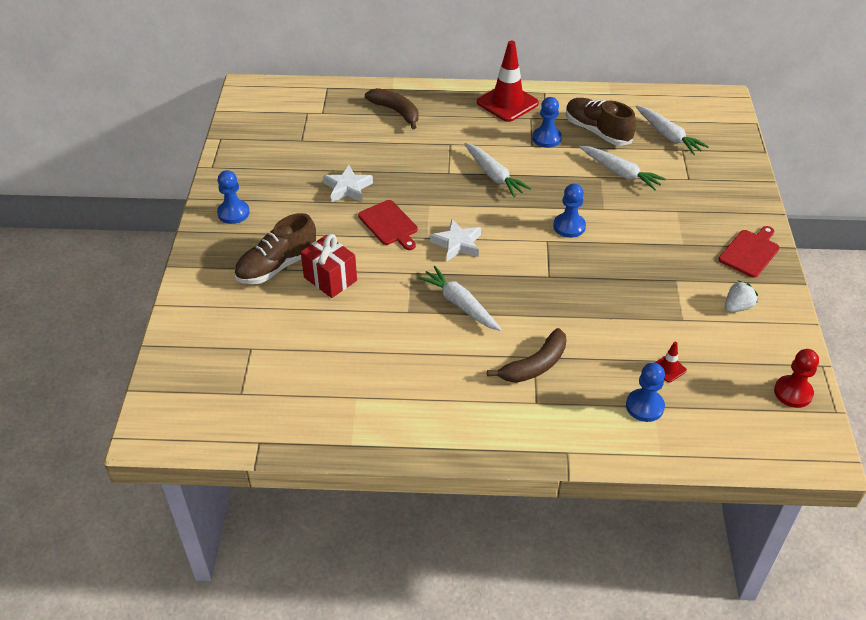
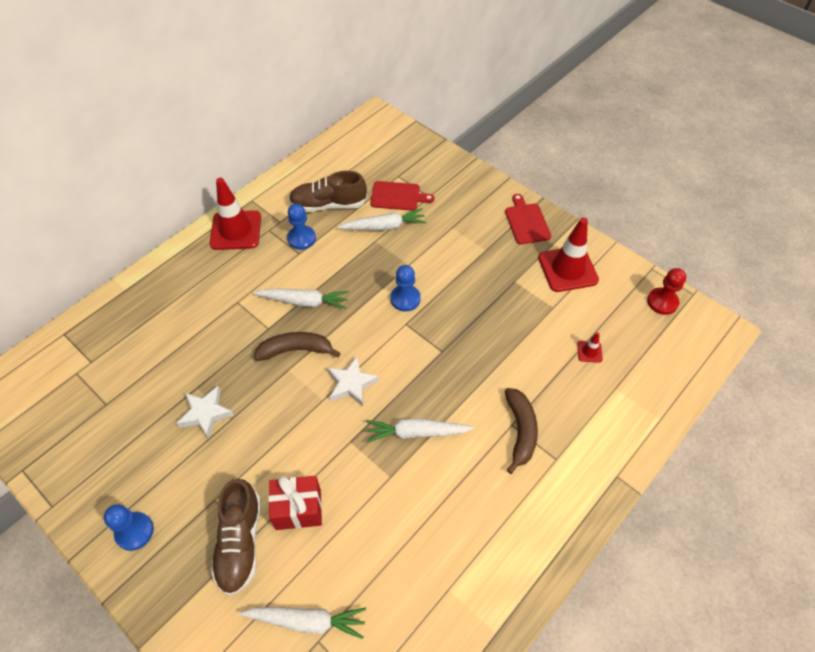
camera: 50 degrees left, 10 degrees up
red cutting board [358,200,418,250] -> red cutting board moved to [370,181,434,211]
brown banana [365,88,418,129] -> brown banana moved to [254,332,341,361]
blue pawn [626,362,665,422] -> none
white carrot [636,105,709,155] -> white carrot moved to [240,607,366,639]
white strawberry [725,281,758,312] -> red traffic cone [538,218,599,292]

